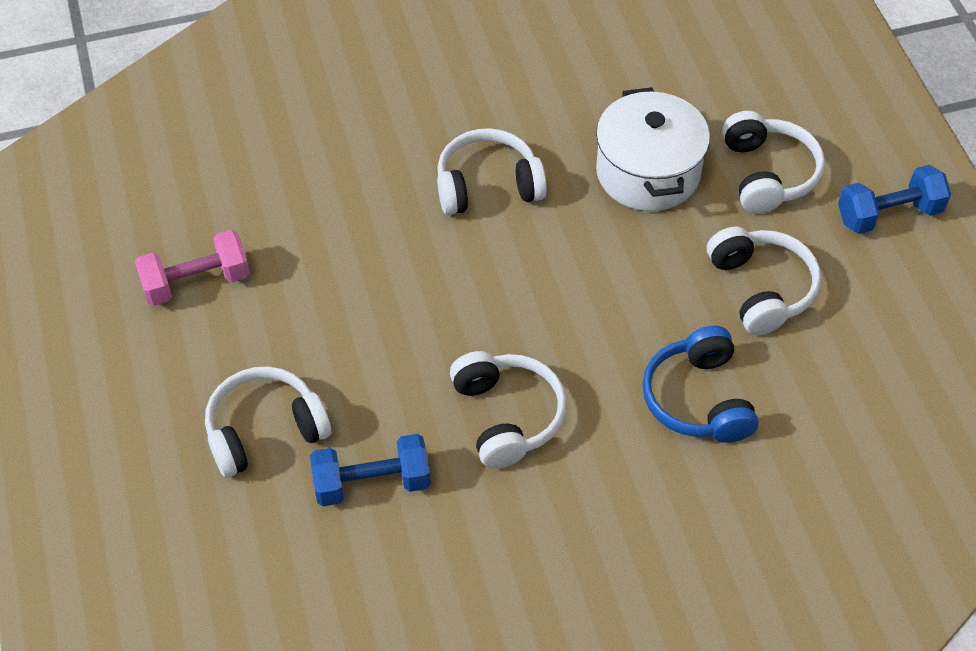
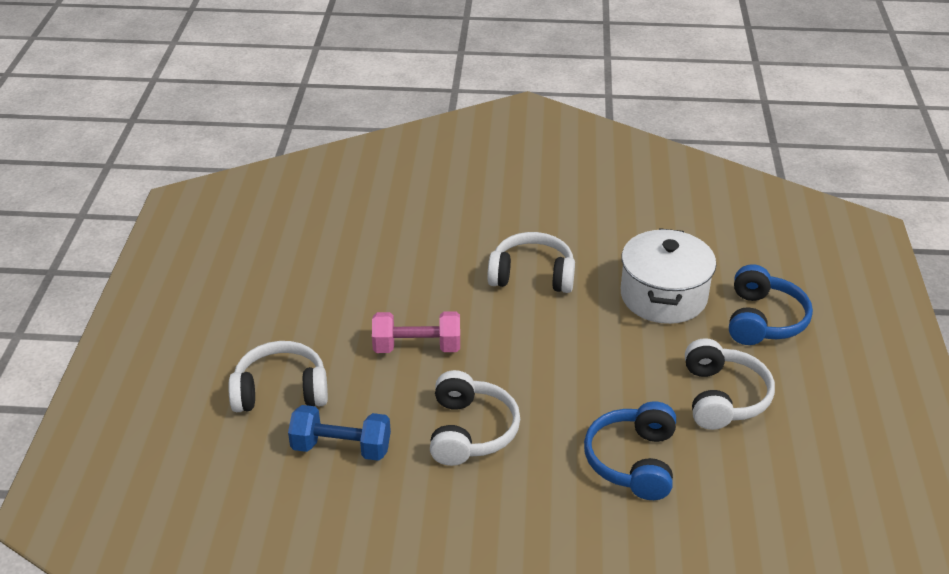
camera: 20 degrees right, 15 degrees down
pink dumbbell [135,230,250,306] -> pink dumbbell moved to [372,311,460,353]
white headphones [723,111,825,214] -> blue headphones [729,264,813,345]
blue dumbbell [838,165,951,234] -> none

